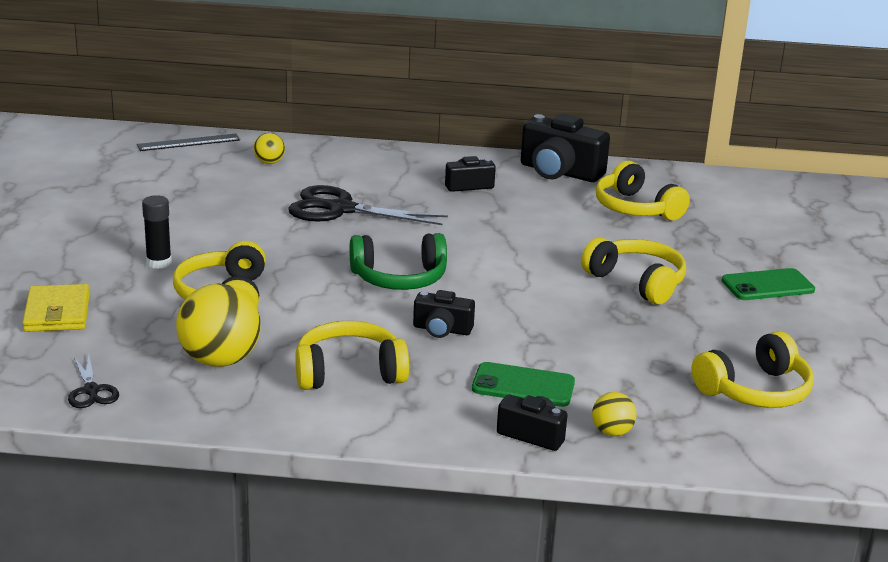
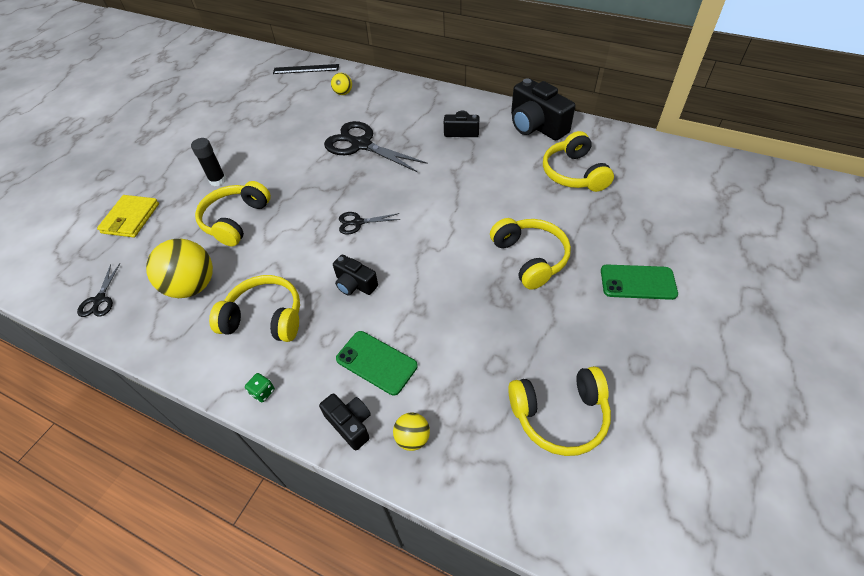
camera: 25 degrees right, 25 degrees up
green headphones [350,233,447,290] -> black scissors [339,212,400,235]
none -> green dice [245,373,275,402]

